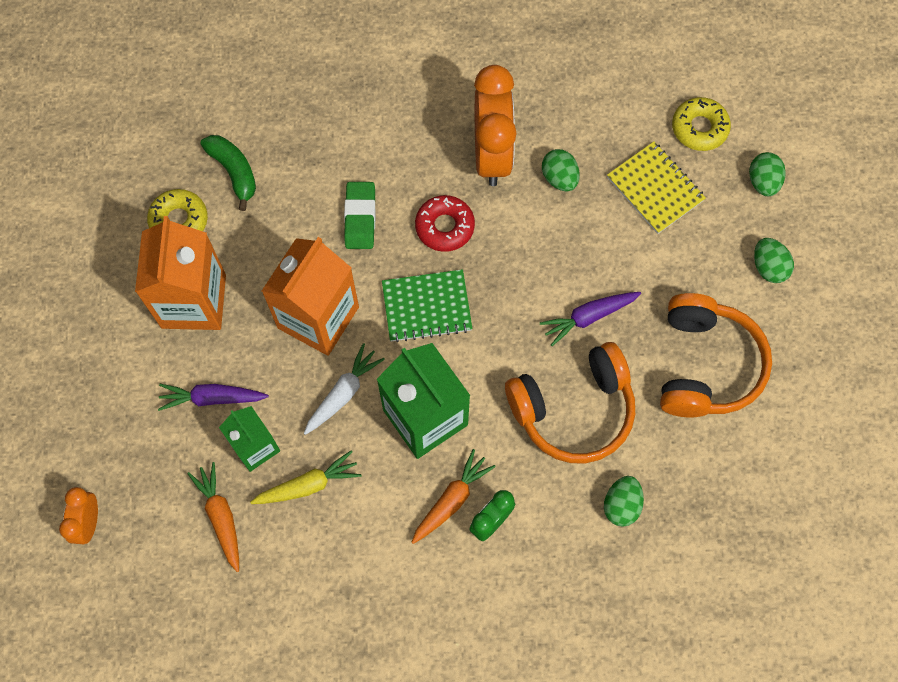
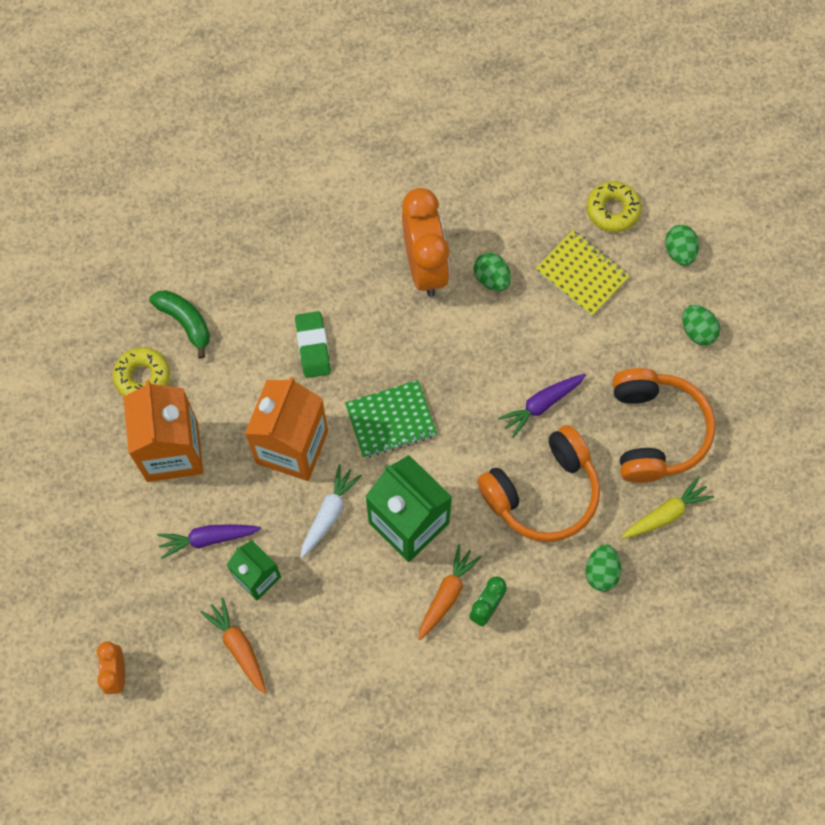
camera: 10 degrees left, 0 degrees up
yellow carrot [250,450,361,504] -> yellow carrot moved to [622,476,714,539]
red donut [415,195,475,252] -> none

